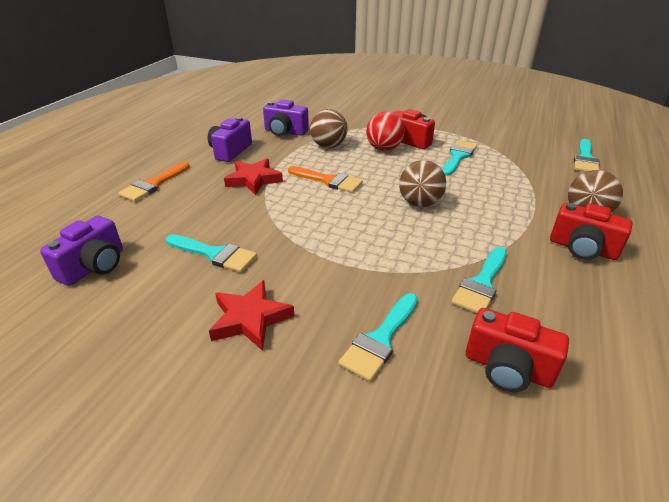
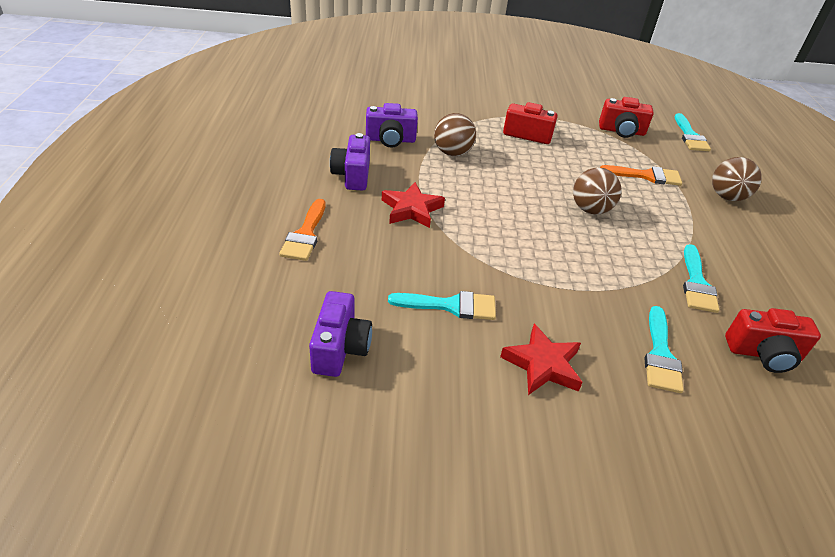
camera: 25 degrees left, 5 degrees up
orange brush [288,166,363,193] -> orange brush moved to [600,165,682,186]
red ball [366,112,404,151] -> none
turquoise brush [442,141,477,176] -> none
red camera [550,203,633,260] -> red camera moved to [599,97,654,138]

